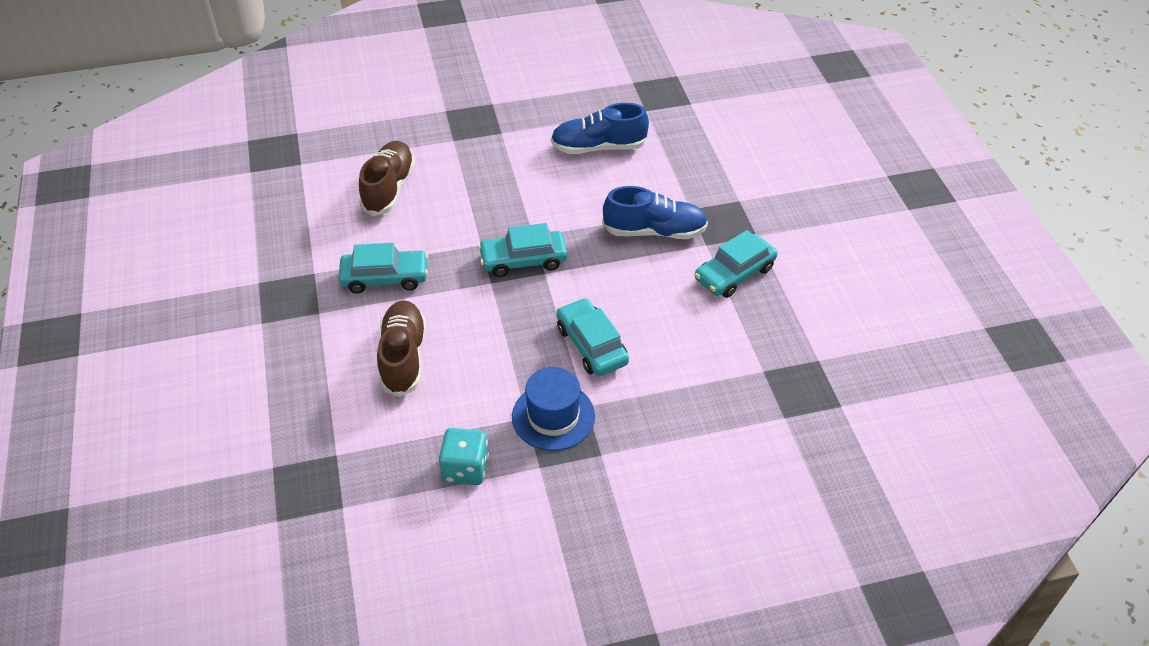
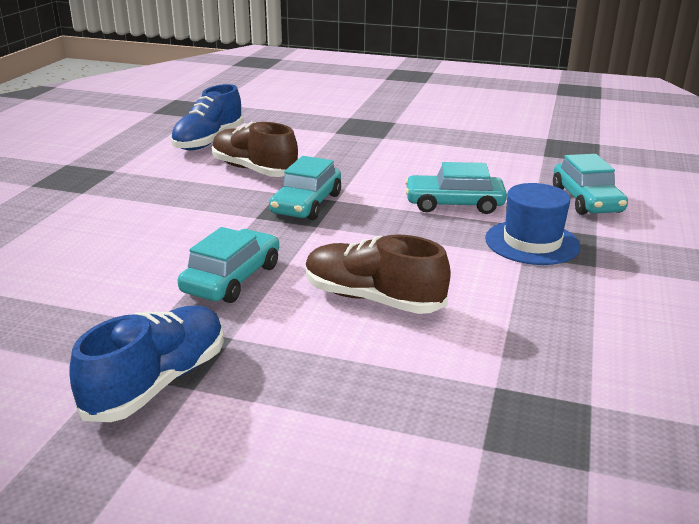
camera: 60 degrees left, 20 degrees down
brown shoe [359,141,415,216] -> brown shoe moved to [212,122,298,177]
turquoise dice [439,428,489,485] -> none
blue shoe [602,186,708,239] -> blue shoe moved to [69,305,224,422]
turquoise car [695,230,778,298] -> turquoise car moved to [553,154,628,215]

